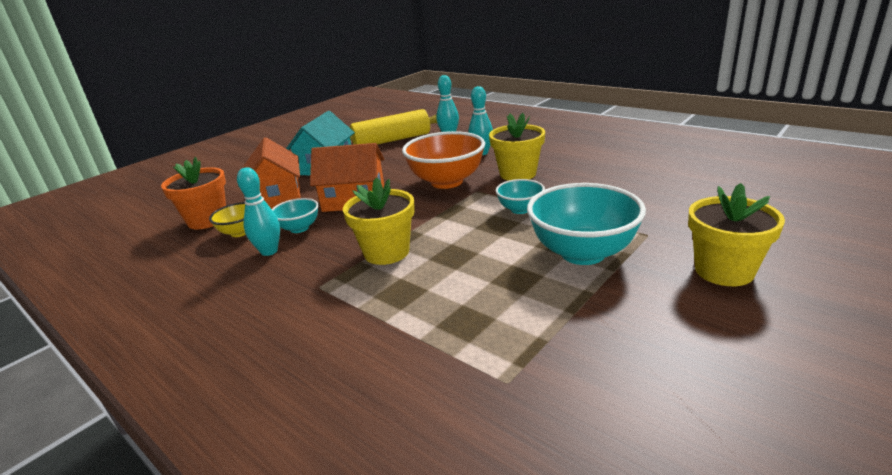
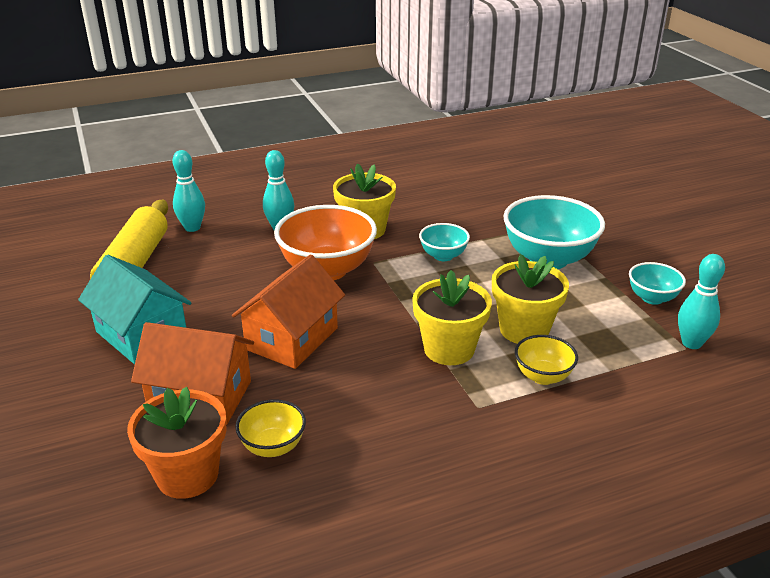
camera: 65 degrees left, 5 degrees up
turquoise bowling pin [237,167,280,256] -> turquoise bowling pin moved to [678,254,725,349]
turquoise bowl [272,198,319,233] -> turquoise bowl moved to [629,262,686,305]
yellow flower pot [688,183,785,286] -> yellow flower pot moved to [492,254,569,344]
none -> yellow bowl [515,335,578,385]

